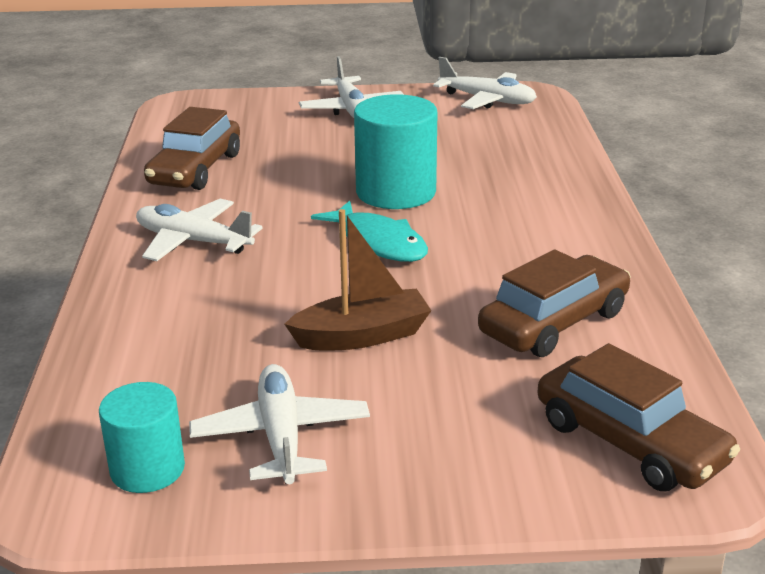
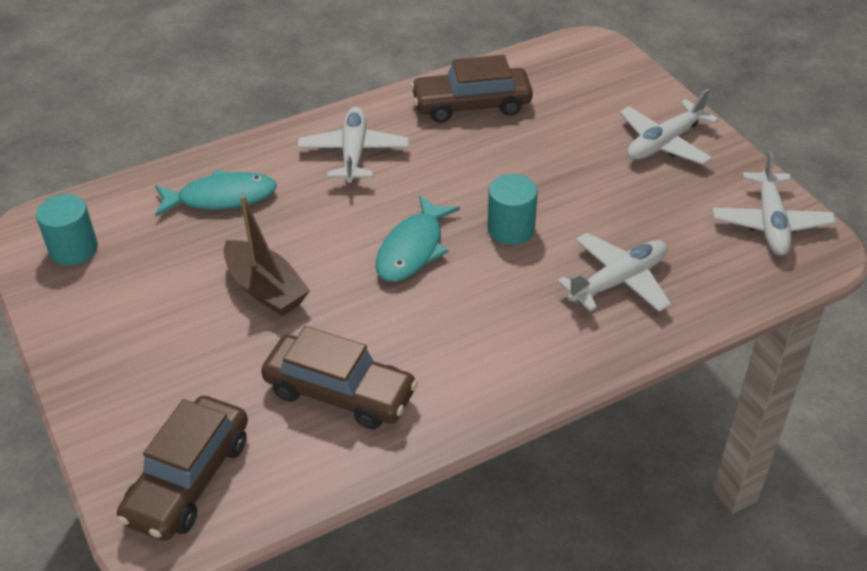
camera: 65 degrees right, 15 degrees up
white plane [189,364,370,484] -> white plane moved to [557,233,671,312]
turquoise cylinder [354,94,437,209] -> turquoise cylinder [488,174,538,245], size x0.62
none -> turquoise fish [155,170,277,216]

